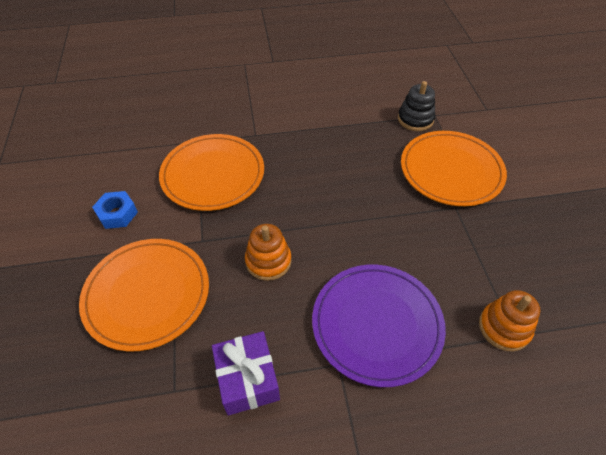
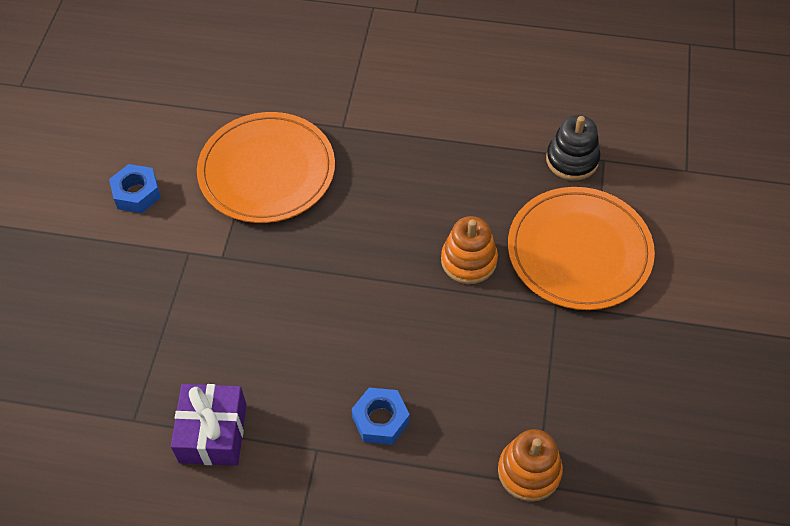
camera: 20 degrees right, 5 degrees up
orange plate [79,239,209,352] -> none
orange stacking toy [245,224,291,281] -> orange stacking toy moved to [441,216,498,284]
purple plate [312,265,446,387] -> blue nut [352,388,410,445]

